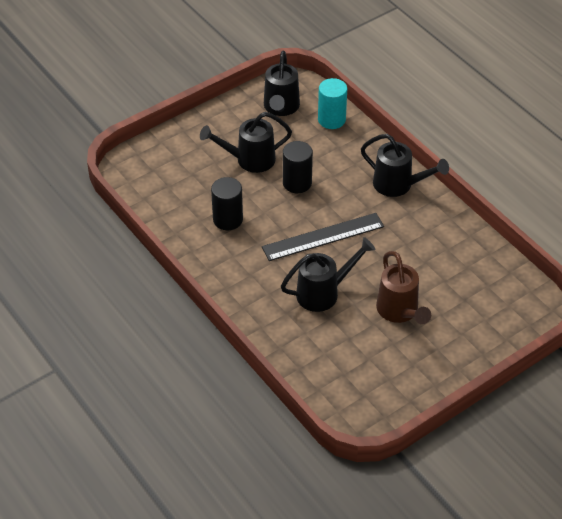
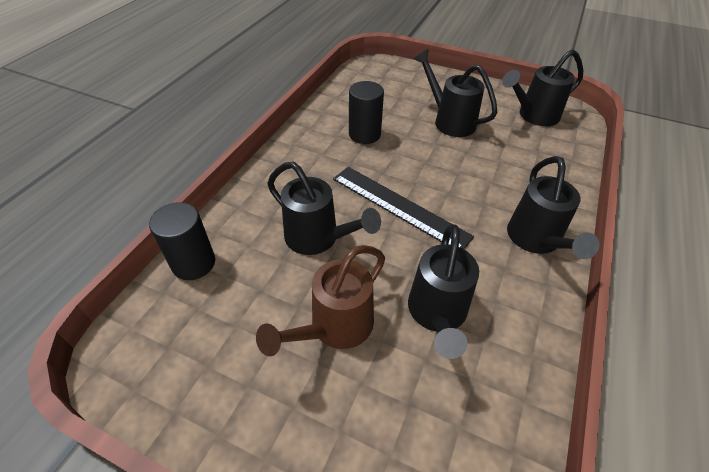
camera: 60 degrees right, 0 degrees up
black cylinder [283,141,313,193] -> black cylinder moved to [149,202,215,280]
turquoise cylinder [318,78,347,129] -> none
none -> black watering can [408,224,479,359]

